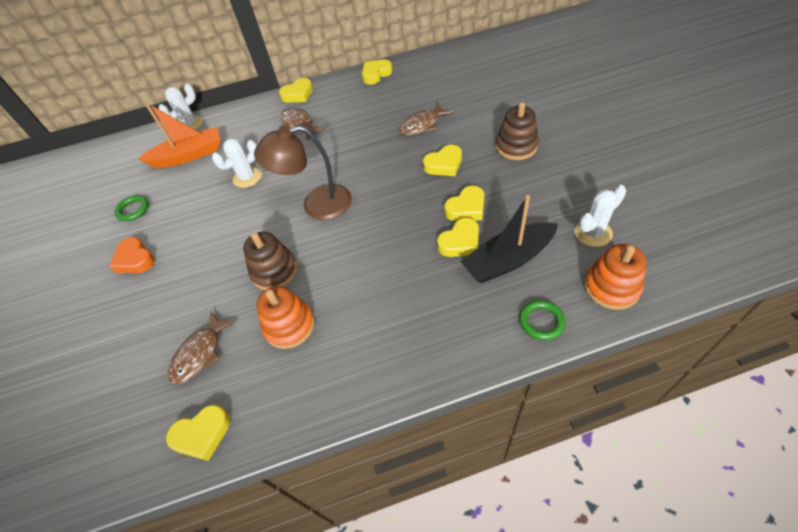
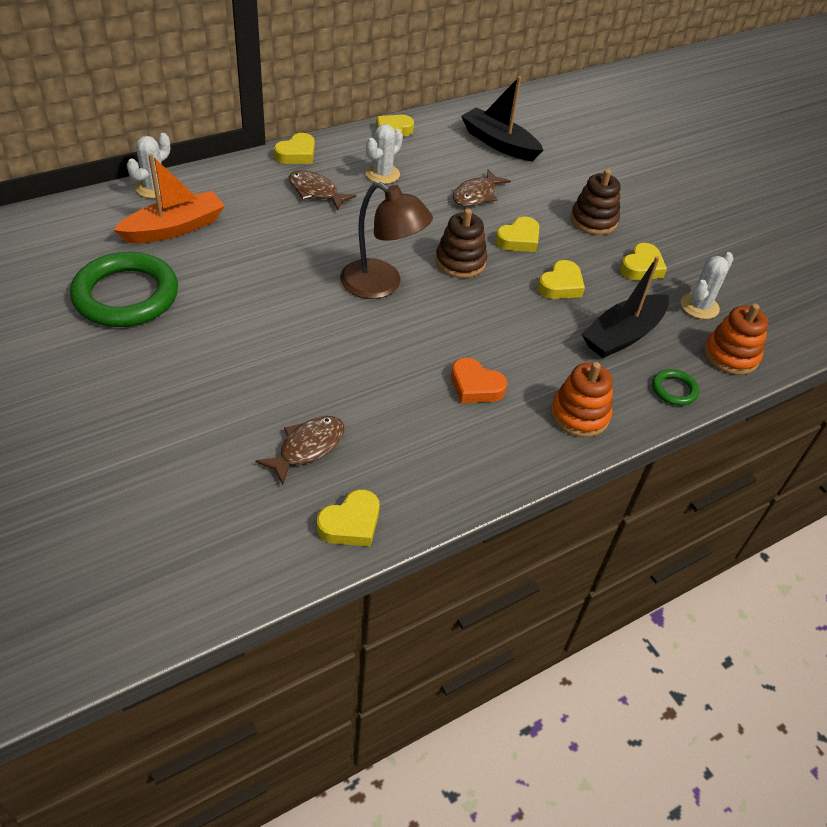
camera: 25 degrees left, 5 degrees down
orange heart [109,237,155,273] -> orange heart moved to [451,358,507,403]
green ring [114,195,149,221] -> green ring [70,252,178,327], size x2.29
brown fish [168,311,236,384] -> brown fish turned 150 degrees counterclockwise [255,416,345,485]
white cactus [212,138,262,188] -> white cactus moved to [366,124,403,184]
brown stacking toy [243,232,297,290] -> brown stacking toy moved to [436,209,487,278]
brown lamp [254,125,352,220] -> brown lamp turned 120 degrees counterclockwise [340,182,433,299]
orange stacking toy [256,286,315,349] -> orange stacking toy moved to [551,362,613,437]
yellow heart [437,218,479,257] -> yellow heart moved to [620,243,667,280]
none -> black boat [461,76,544,161]

